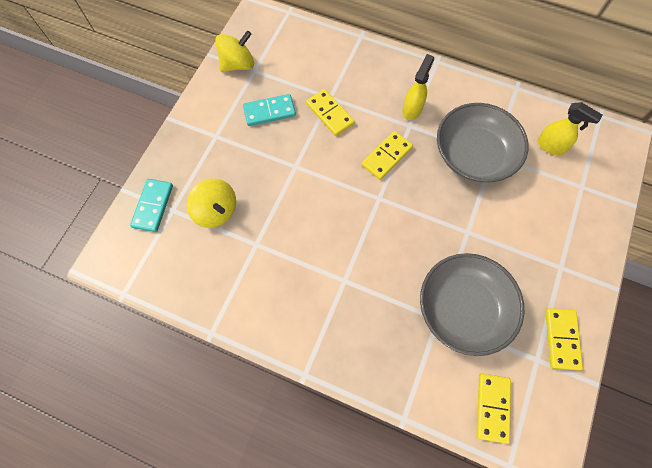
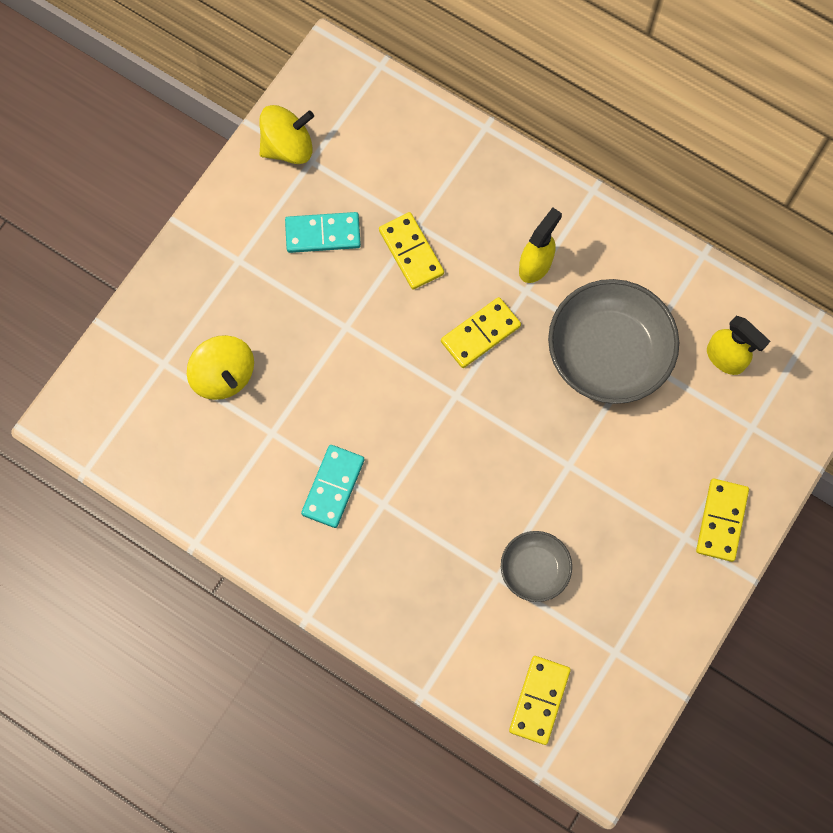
camera: 10 degrees right, 5 degrees up
turquoise domino [130,179,173,232] -> turquoise domino moved to [301,445,365,528]
grey bowl [420,253,525,356] -> grey bowl [501,531,572,602], size x0.53
yellow domino [545,308,583,371] -> yellow domino moved to [696,479,749,562]

